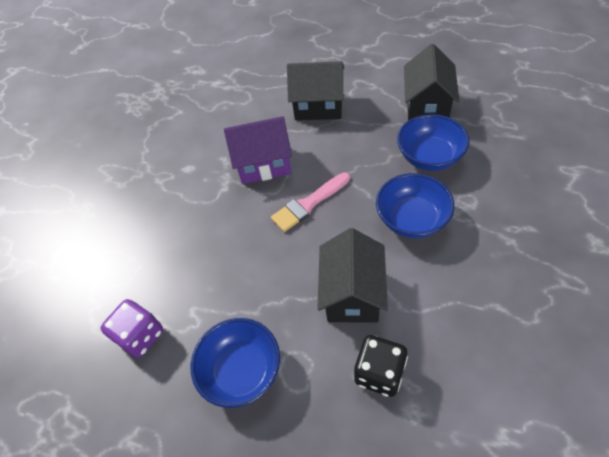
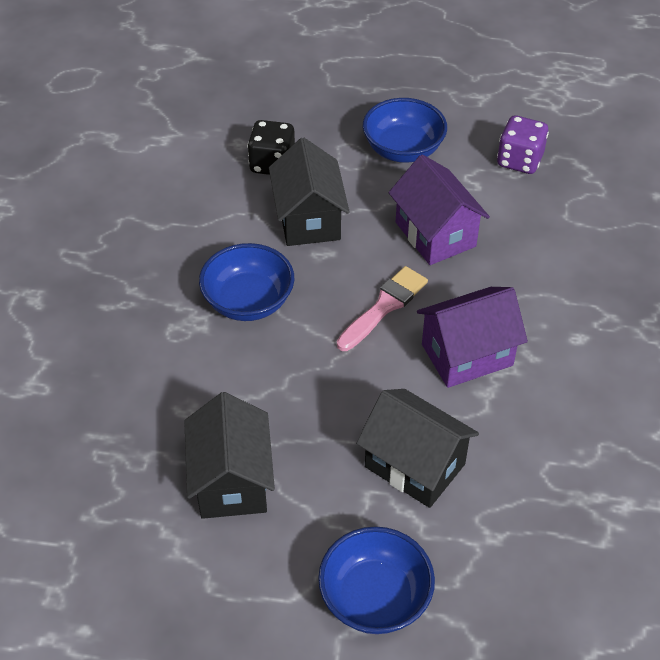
camera: 160 degrees right, 5 degrees down
black house [287,61,344,120] -> black house turned 45 degrees clockwise [356,389,479,508]
blue bowl [397,114,470,171] -> blue bowl moved to [318,526,435,634]
none -> purple house [389,155,490,265]

